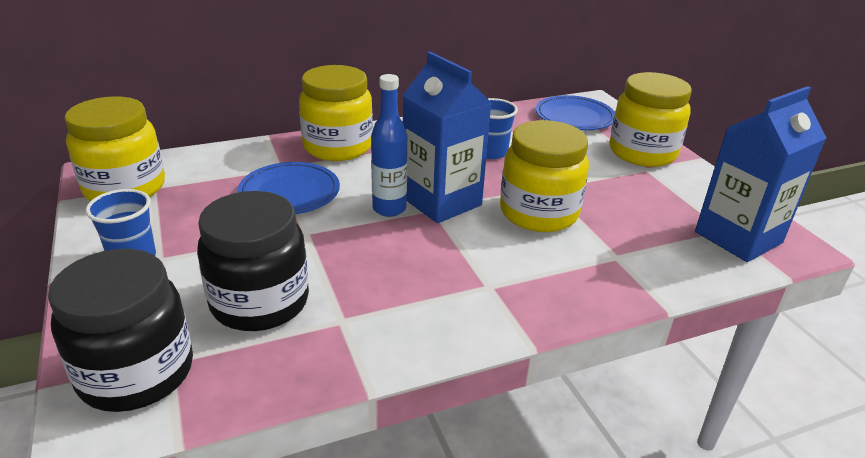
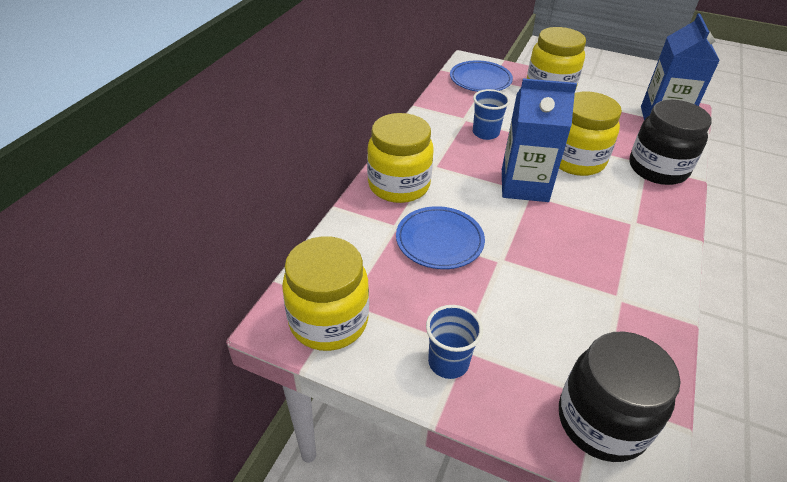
camera: 45 degrees left, 10 degrees up
black jar [197,191,309,331] -> black jar moved to [629,100,712,185]
blue bottle [371,74,407,217] -> none

